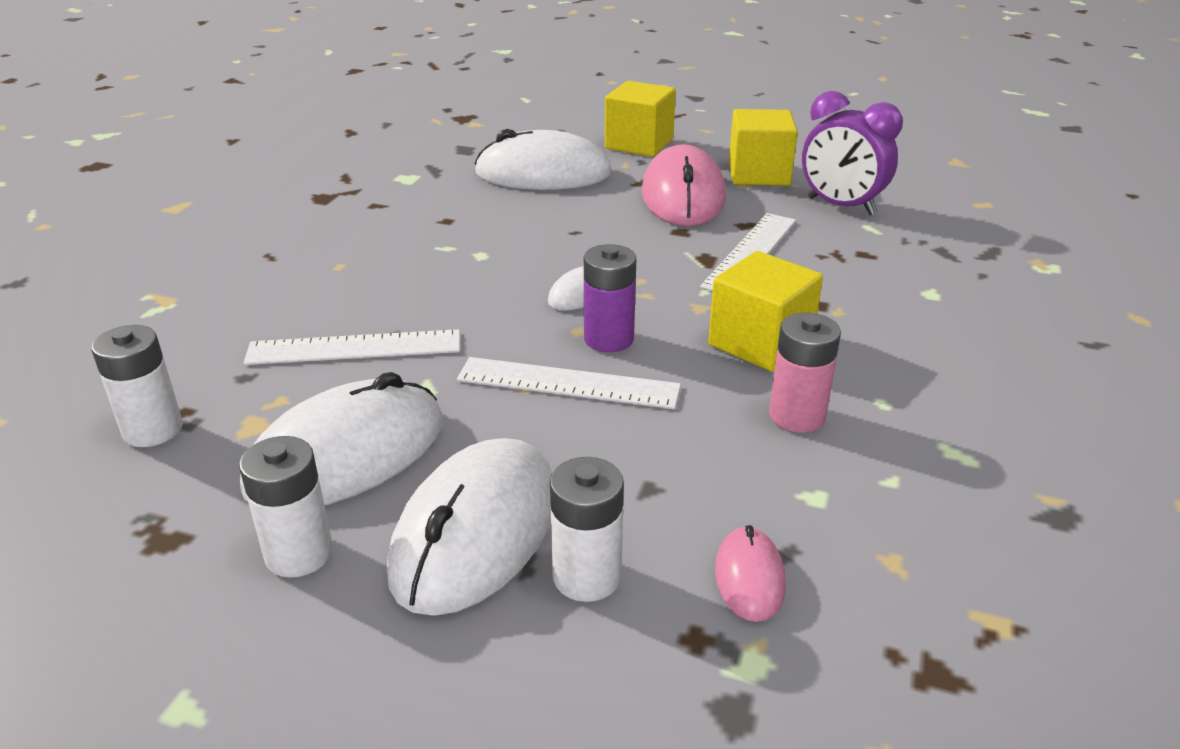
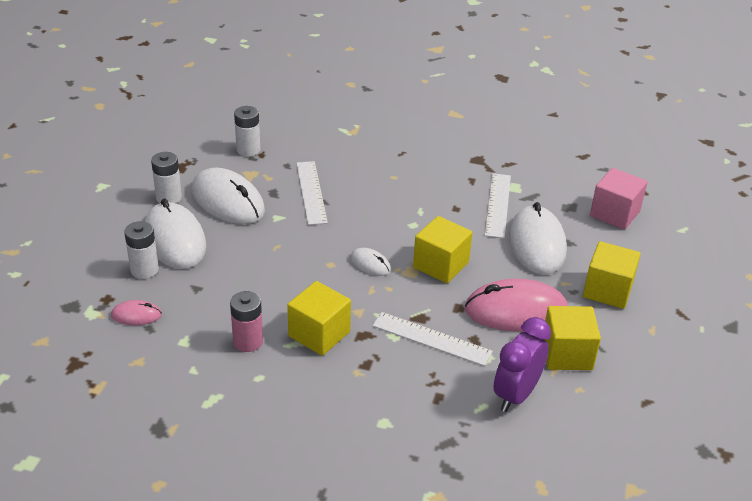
camera: 85 degrees right, 5 degrees up
white mouse [387,438,552,616] -> white mouse turned 45 degrees clockwise [145,199,206,269]
white ruler [457,357,681,409] -> white ruler moved to [485,173,511,239]
purple battery [584,244,636,352] -> none
none -> yellow cube [413,216,473,283]
none -> pink cube [590,168,647,230]

